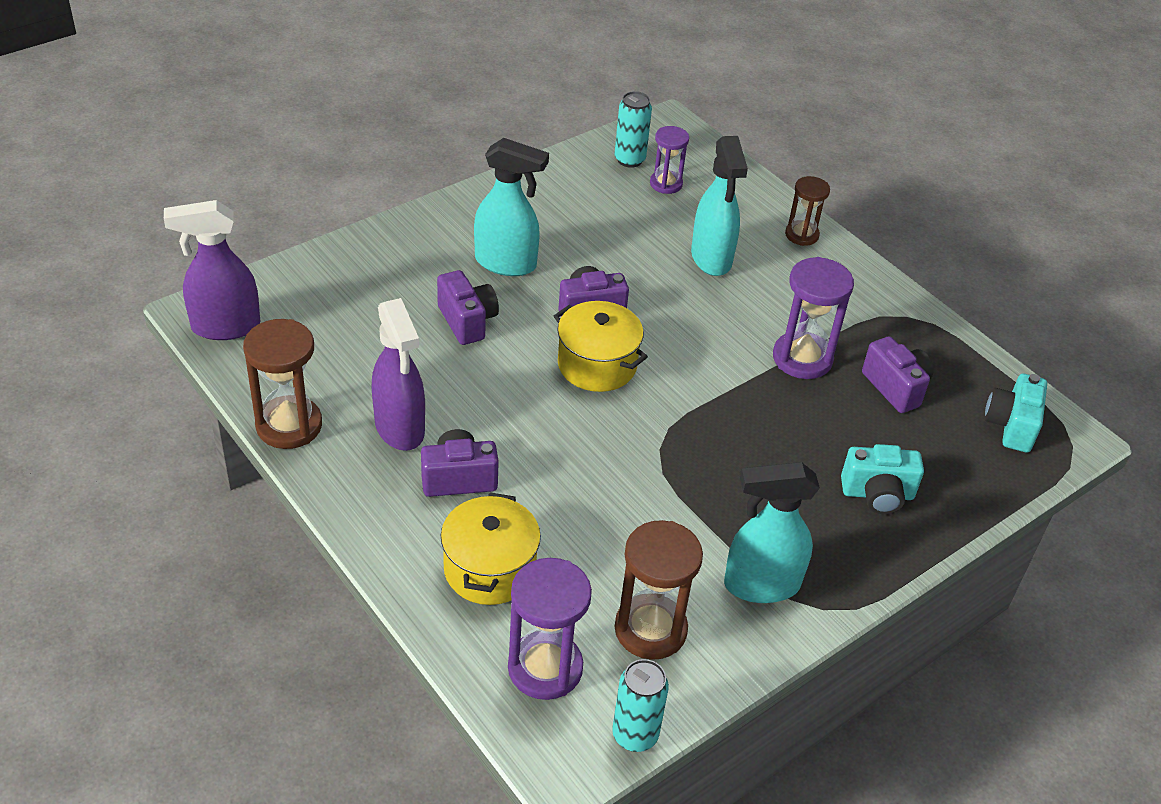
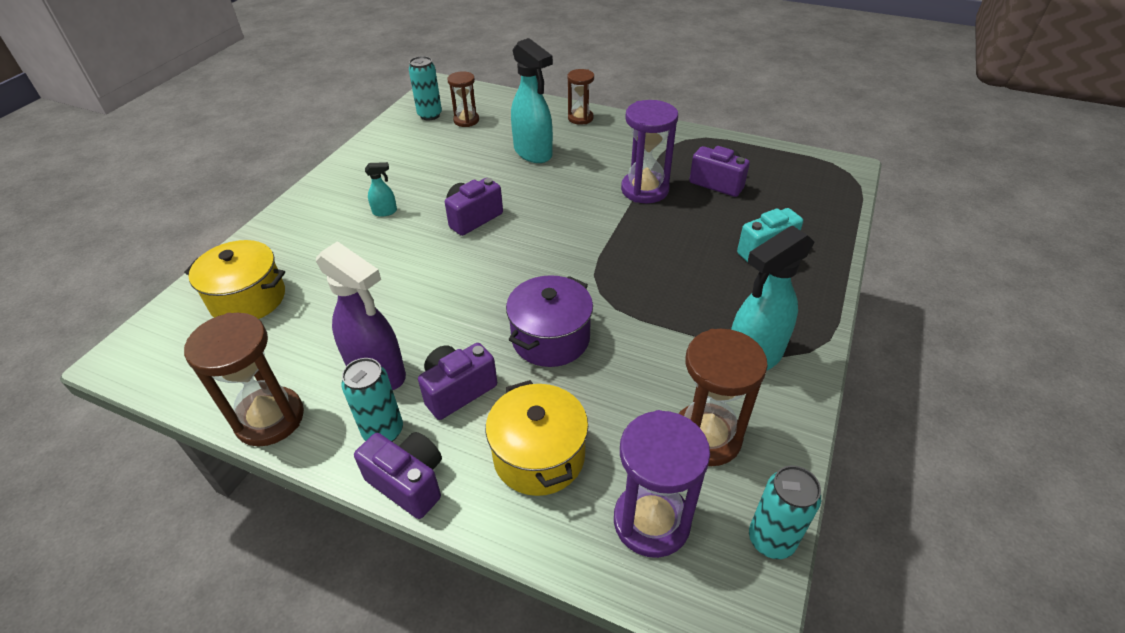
camera: 25 degrees left, 0 degrees up
purple spray bottle [164,200,260,340] -> none
purple camera [437,270,499,345] -> purple camera moved to [354,432,442,519]
turquoise spray bottle [474,138,549,276] -> turquoise spray bottle [365,162,397,217], size x0.45
yellow pot [554,301,648,392] -> yellow pot moved to [184,240,285,319]
purple hourglass [650,126,689,194] -> brown hourglass [447,71,479,127]
turquoise camera [984,373,1047,453] -> none
none -> turquoise can [341,358,403,442]
none -> purple pot [506,275,593,367]

